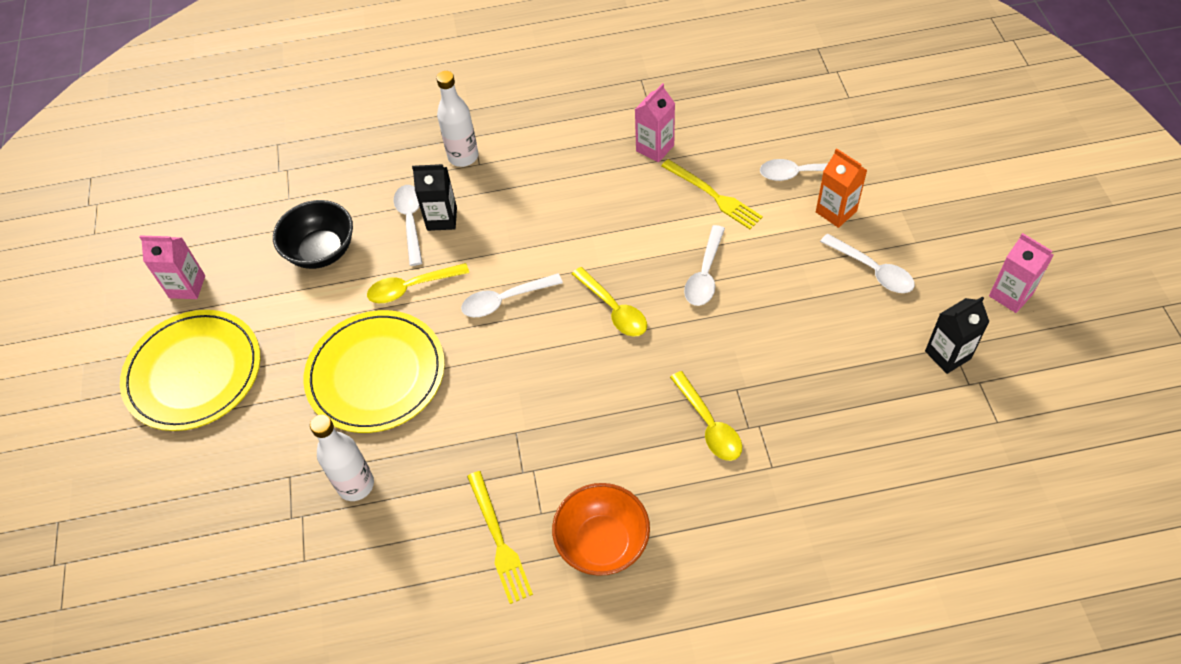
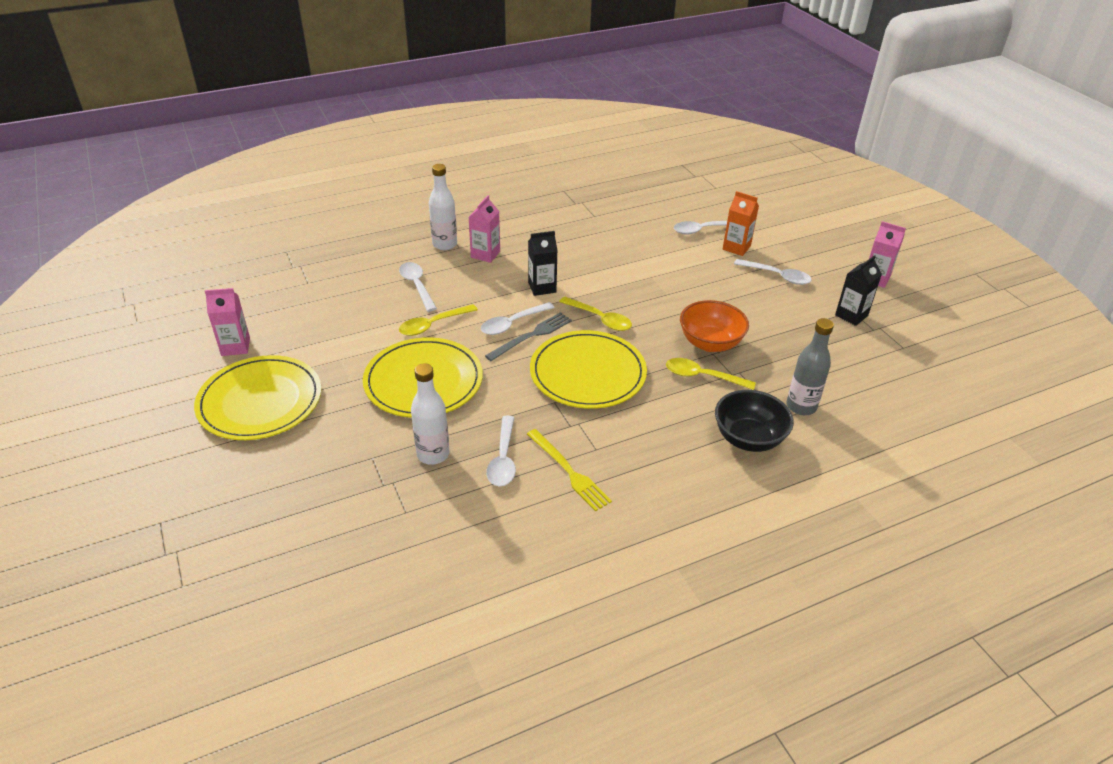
camera: 20 degrees left, 15 degrees down
black bowl [273,200,353,269] -> black bowl moved to [715,390,794,452]
black carton [412,164,457,231] -> black carton moved to [528,231,557,296]
orange bowl [552,483,650,576] -> orange bowl moved to [680,300,749,352]
pink carton [635,83,675,162] -> pink carton moved to [469,195,500,263]
yellow fork [661,159,763,229] -> none
yellow spoon [670,371,742,461] -> yellow spoon turned 150 degrees clockwise [666,358,756,390]
white spoon [684,225,725,306] -> white spoon moved to [486,416,516,486]
none -> grey fork [485,312,572,361]
none -> yellow plate [530,330,647,409]
none -> grey bottle [786,318,834,415]

